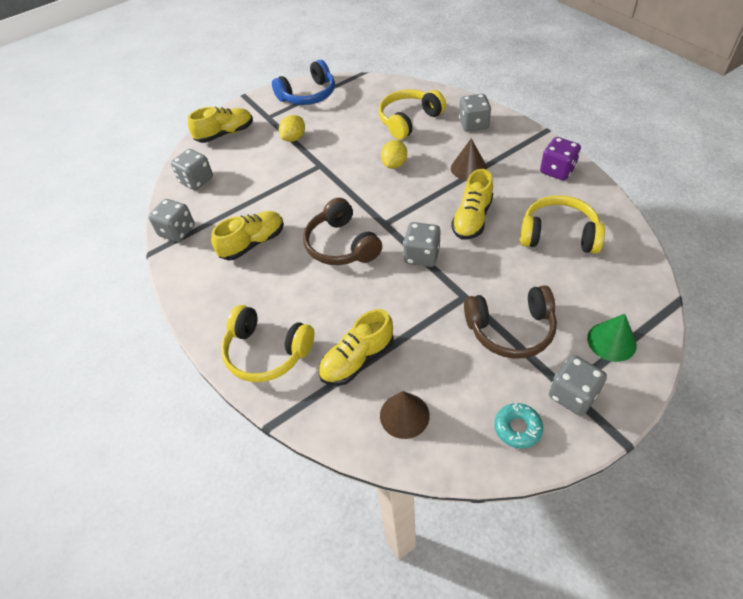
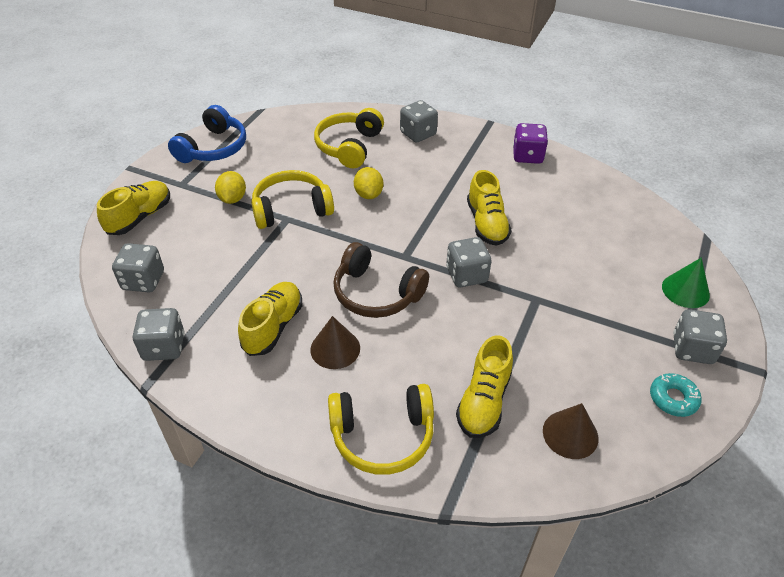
camera: 35 degrees left, 5 degrees down
brown cone [451,138,487,180] -> brown cone moved to [310,316,360,369]
brown headphones [464,285,557,359] -> none
yellow headphones [520,195,605,254] -> yellow headphones moved to [251,170,334,229]

